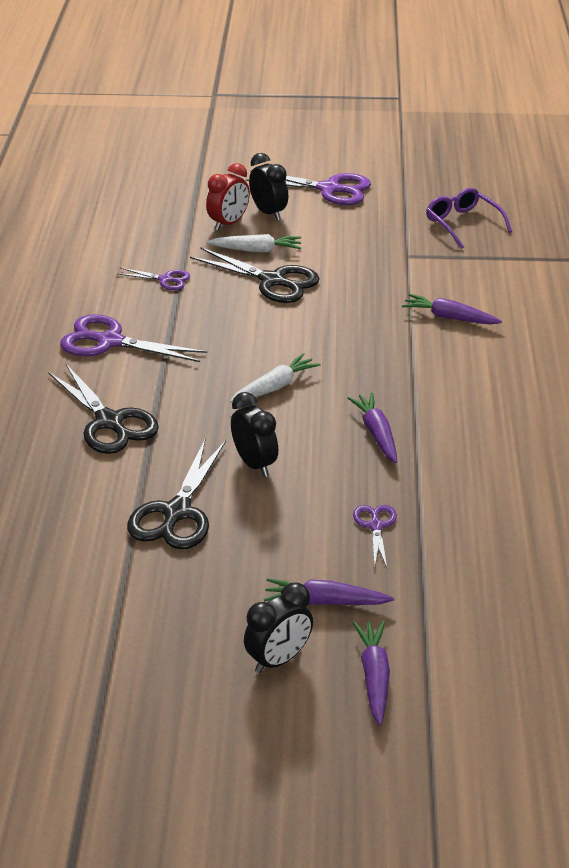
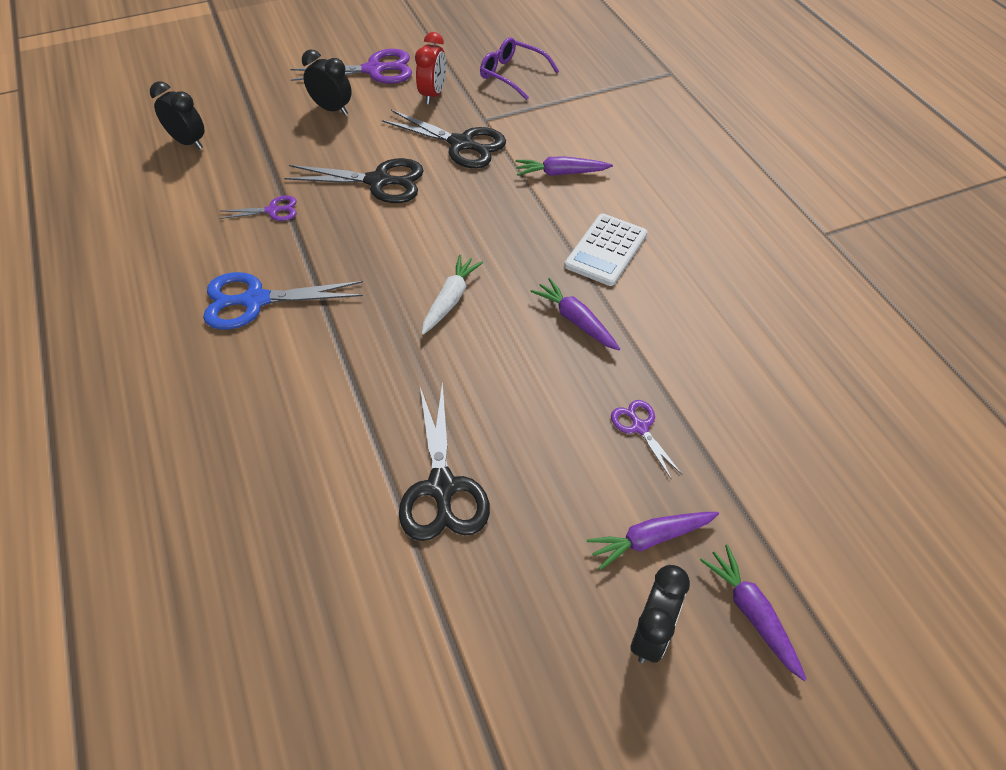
camera: 25 degrees left, 15 degrees up
black scissors [48,364,159,454] -> black scissors moved to [382,110,506,169]
purple scissors [60,314,207,362] -> blue scissors [203,272,363,329]
red clock [206,163,250,231] -> red clock moved to [415,32,446,105]
white carrot [207,234,301,252] -> none
black clock [231,392,278,477] -> black clock moved to [150,81,205,149]
none -> white calculator [564,213,648,286]

